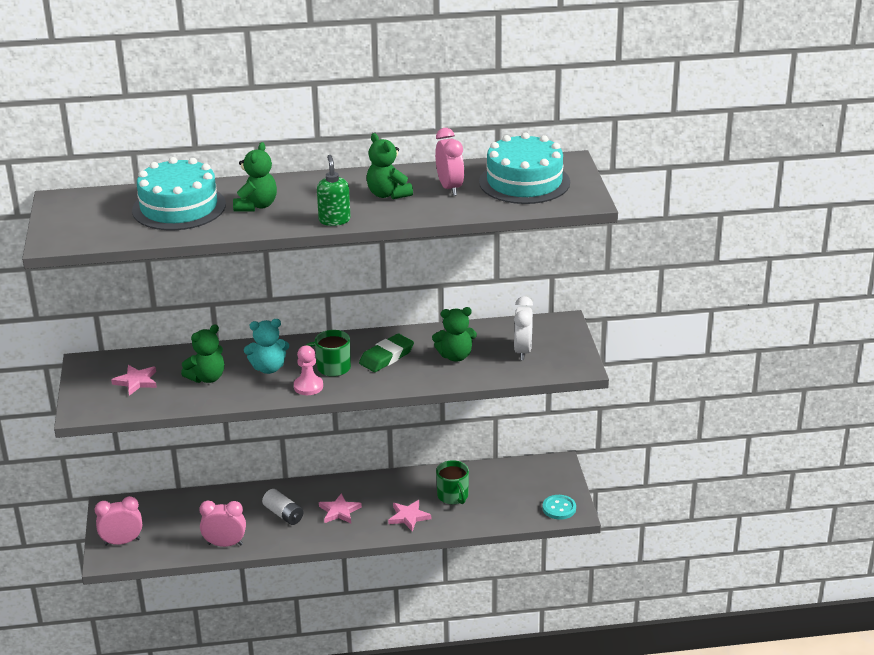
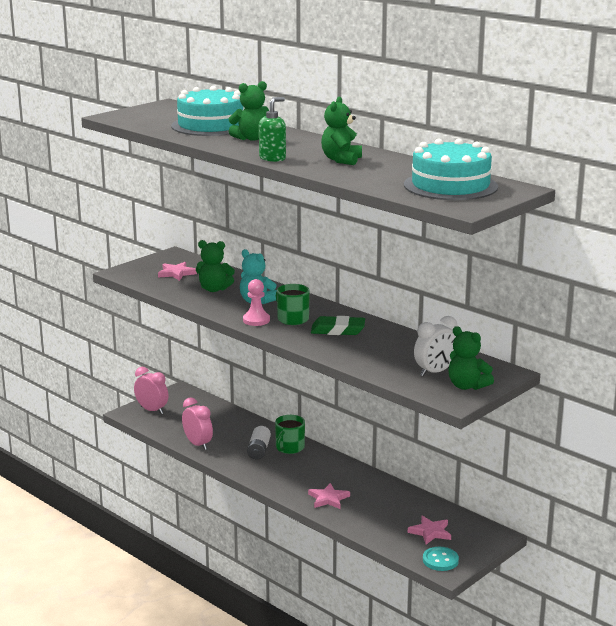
camera: 50 degrees right, 10 degrees down
pink star [319,493,362,523] -> pink star moved to [408,516,451,544]
green teddy bear [432,307,477,361] -> green teddy bear moved to [448,326,494,390]
pink clock [435,128,464,196] -> none
green mug [436,460,469,504] -> green mug moved to [275,415,305,454]

